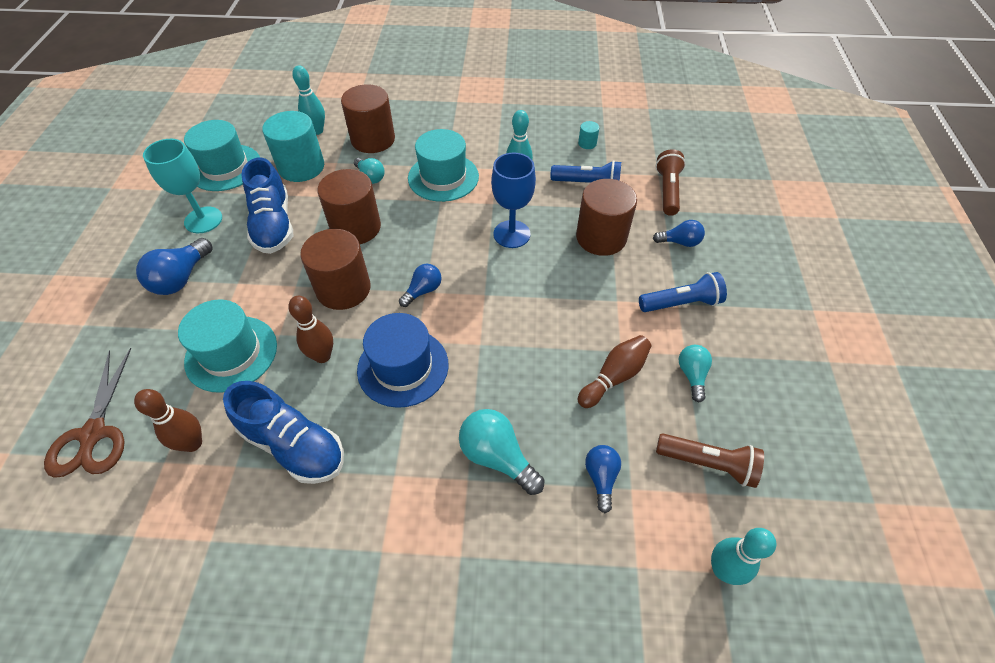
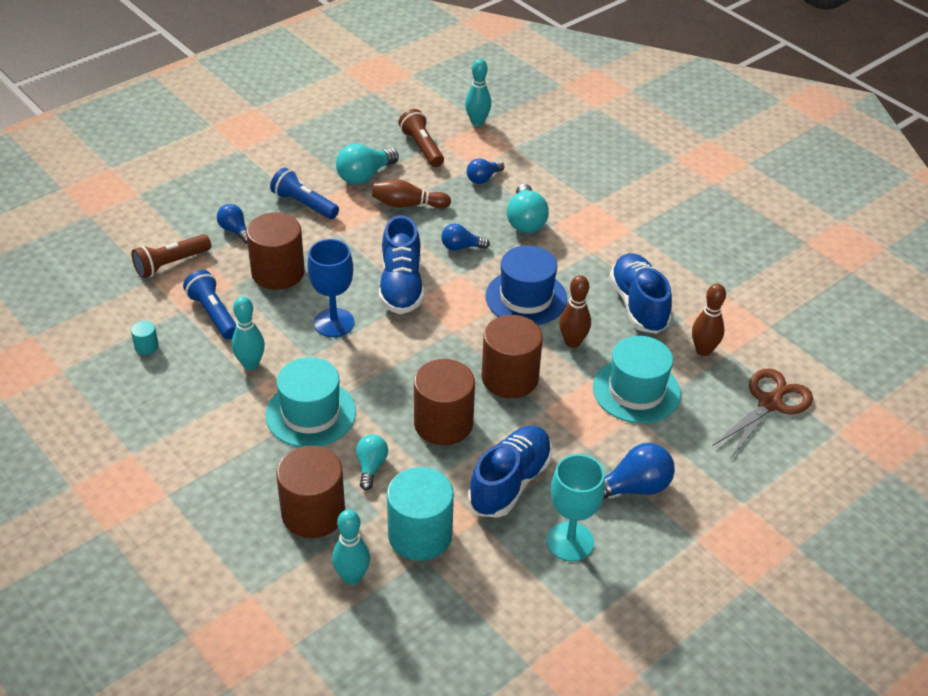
camera: 135 degrees left, 10 degrees down
turquoise hat [184,120,260,191] -> none
blue light bulb [399,264,442,307] -> blue light bulb moved to [441,224,490,251]
turquoise light bulb [679,345,712,402] -> turquoise light bulb [336,144,399,185], size x1.59
none -> blue shoe [379,215,424,314]

